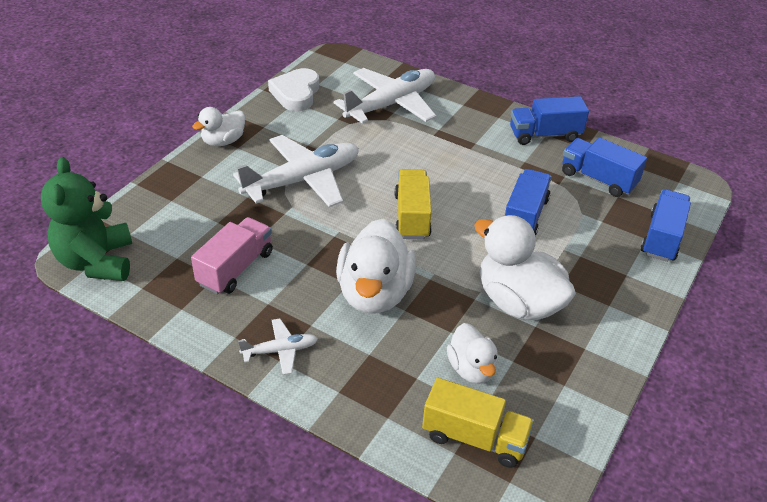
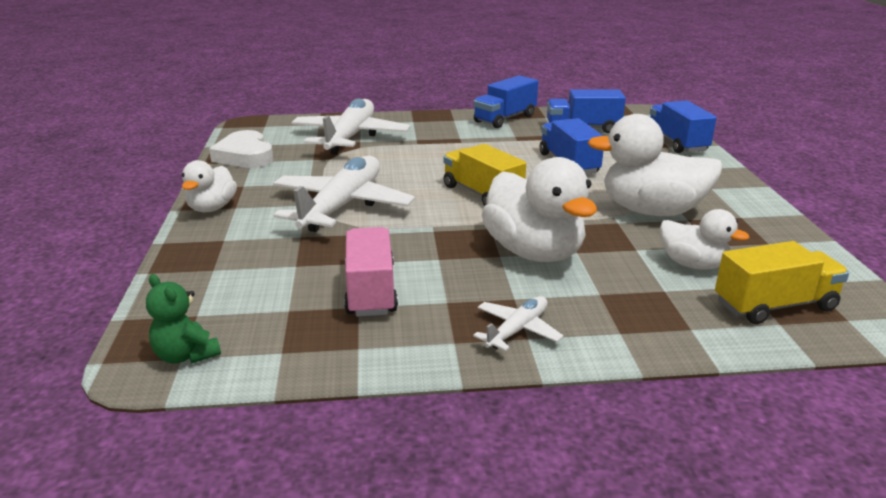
camera: 35 degrees left, 15 degrees down
green teddy bear [41,157,132,281] -> green teddy bear [146,274,221,364], size x0.52

